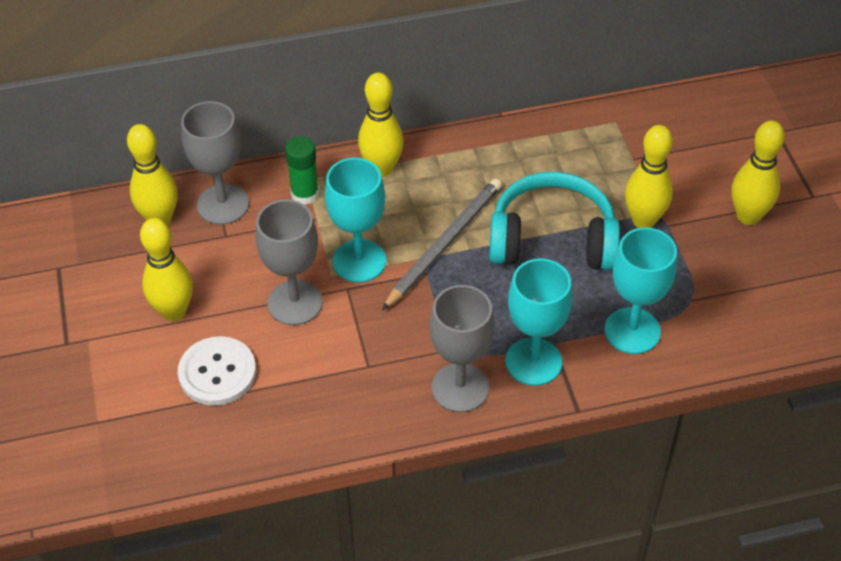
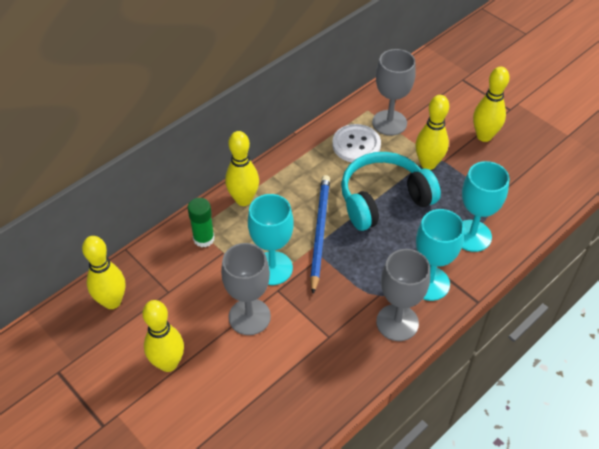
camera: 30 degrees left, 0 degrees up
white button [178,336,256,406] -> white button moved to [332,124,381,162]
grey goblet [181,101,249,225] -> grey goblet moved to [372,49,416,136]
grey pencil [382,179,502,310] -> blue pencil [310,175,330,294]

